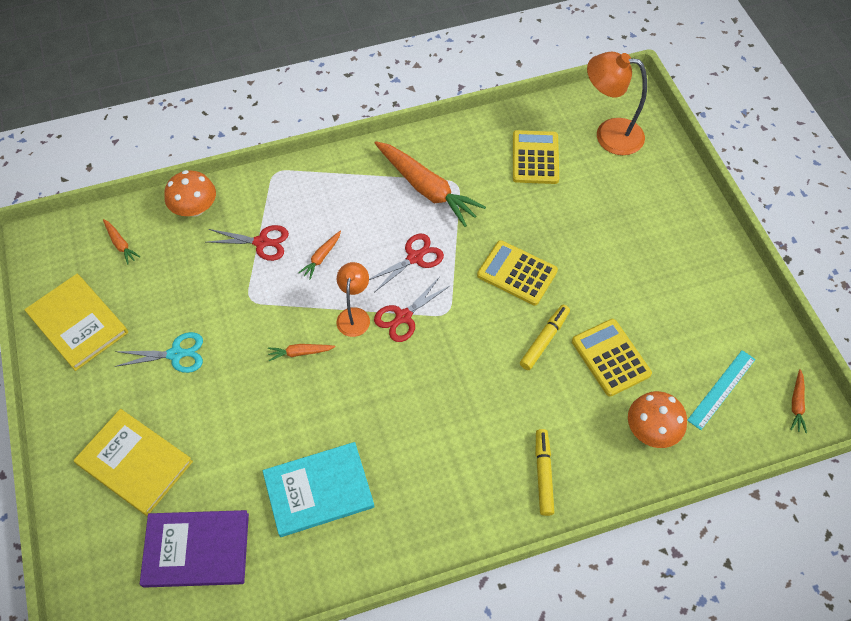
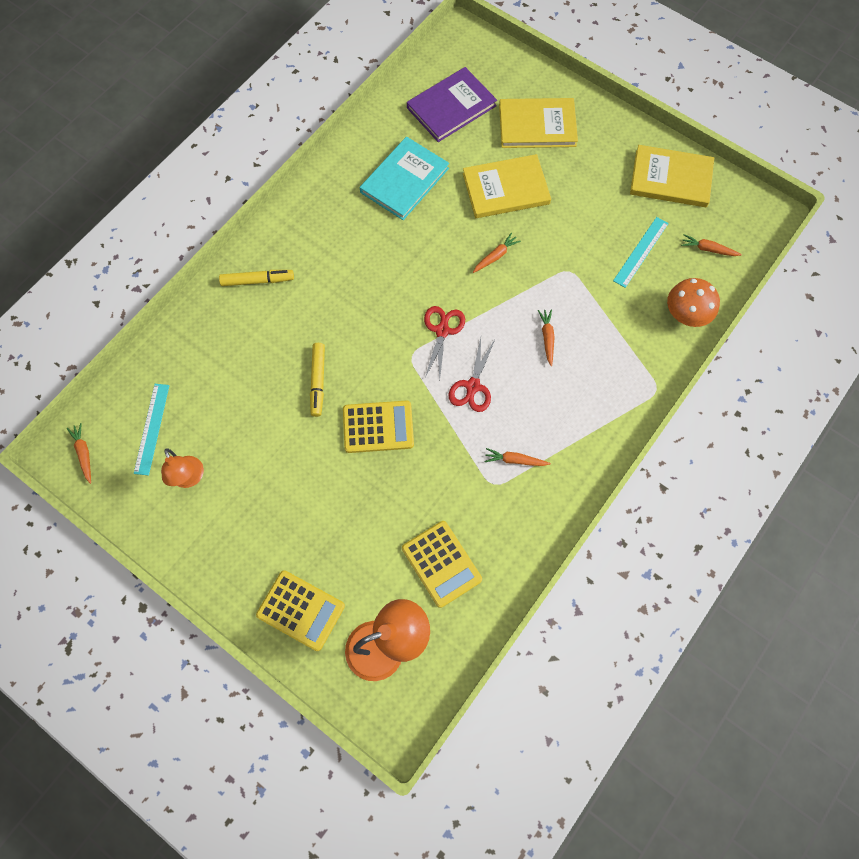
camera: 145 degrees right, 10 degrees up
turquoise scissors [114,332,203,373] -> none
red scissors [207,225,289,261] -> none
orange lamp [336,262,370,337] -> orange lamp moved to [161,448,204,488]
orange carrot [375,141,486,227] -> orange carrot [484,448,551,466], size x0.44
yellow marker [535,429,555,516] -> yellow marker turned 60 degrees counterclockwise [219,270,294,286]
yellow calculator [572,319,652,397] -> yellow calculator moved to [256,570,345,651]
orange mushroom [628,391,687,448] -> none
none -> yellow book [463,154,551,218]
none -> turquoise ruler [613,217,669,288]

